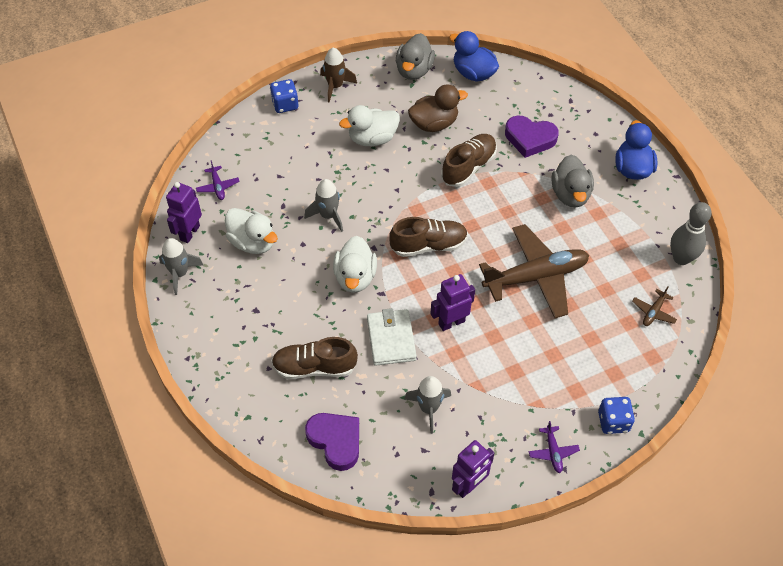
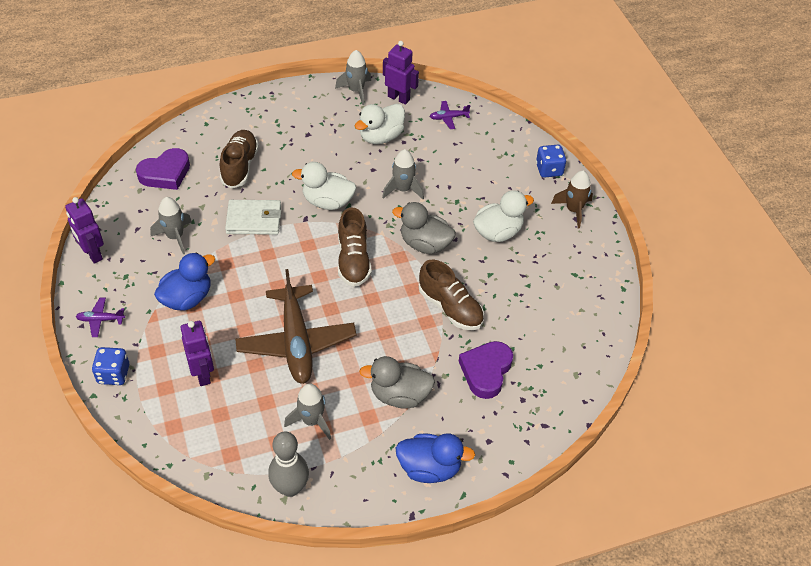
camera: 95 degrees right, 5 degrees down
white duck [339,105,400,146] -> white duck turned 75 degrees clockwise [473,190,534,242]
grey duck [396,33,435,80] -> grey duck moved to [392,202,456,254]
brown duck [408,84,468,132] -> none
purple robot [430,274,475,331] -> purple robot moved to [181,321,214,386]
blue duck [449,31,499,82] -> blue duck moved to [154,252,215,311]
brown plane [632,286,677,326] -> none
none -> grey rocket [284,384,331,440]

